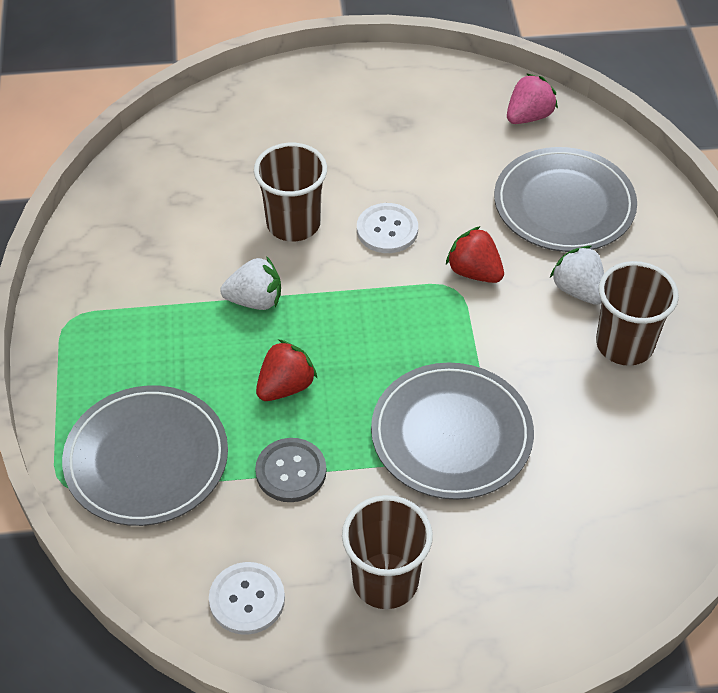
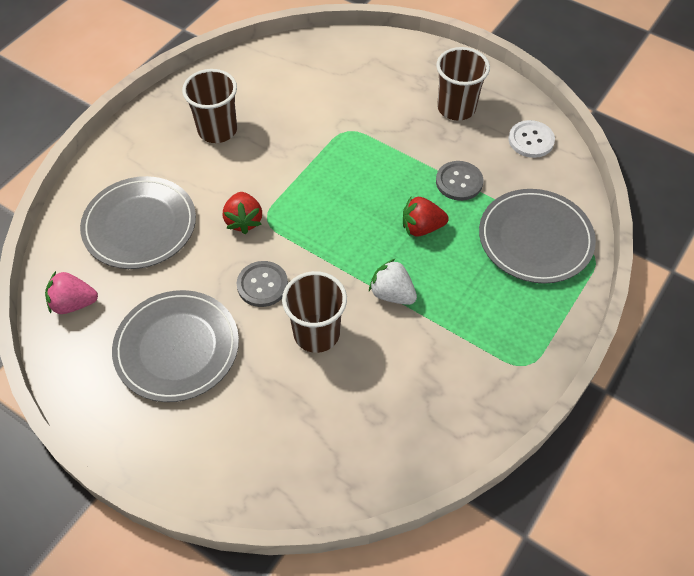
camera: 140 degrees left, 5 degrees up
white button [357,203,418,253] -> grey button [237,261,288,307]
grey plate [371,362,534,500] -> grey plate moved to [112,290,239,402]
white strawberry [550,246,604,305] -> none

